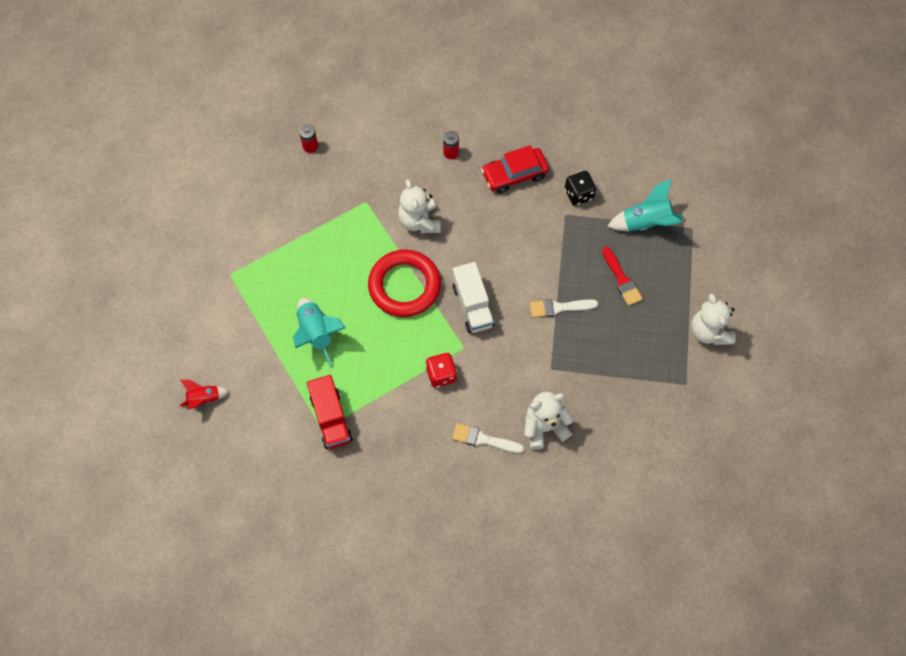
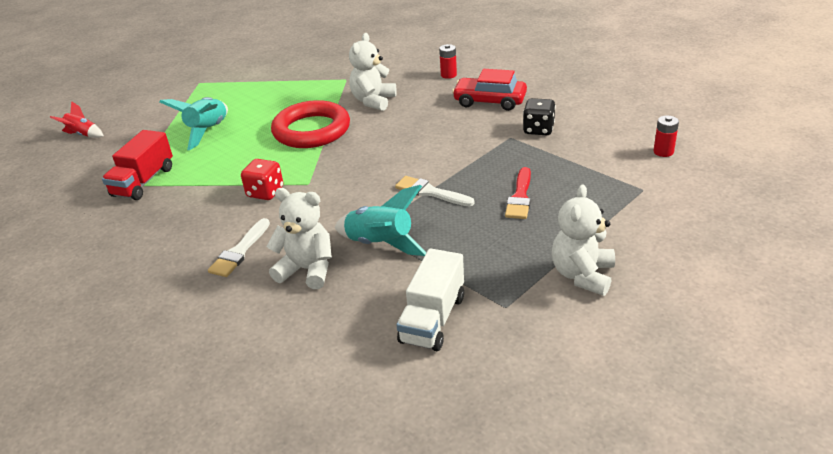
camera: 40 degrees right, 30 degrees down
red battery [299,124,318,153] -> red battery moved to [653,115,679,157]
white brush [452,423,524,453] -> white brush turned 120 degrees counterclockwise [208,218,270,277]
white truck [453,262,495,333] -> white truck moved to [396,248,464,351]
turquoise rocket [607,178,684,231] -> turquoise rocket moved to [335,185,426,256]

